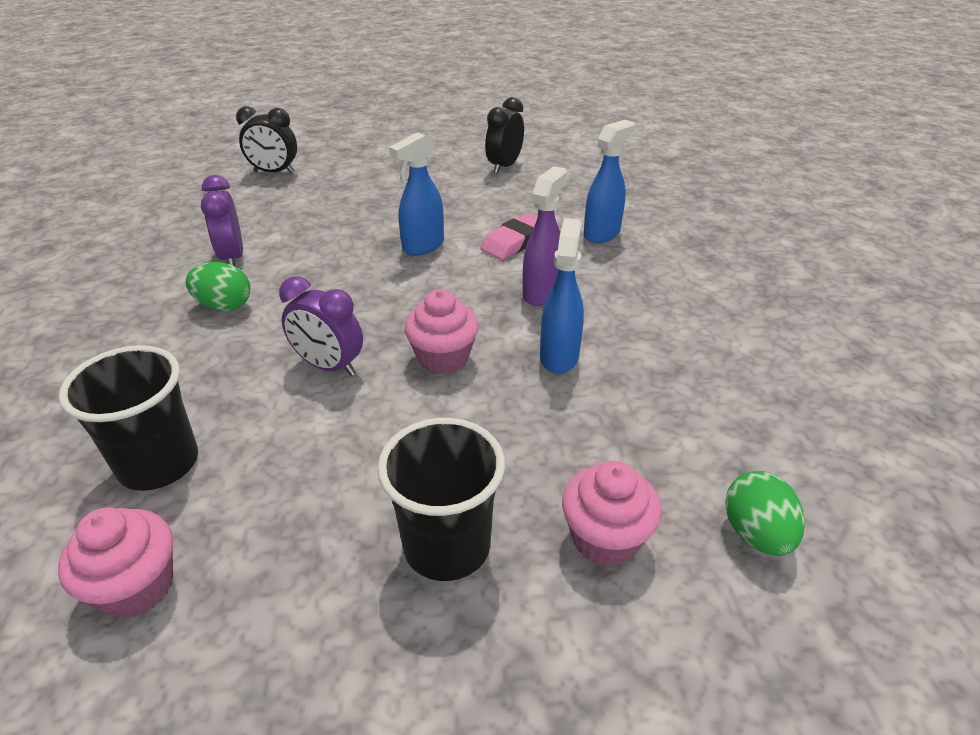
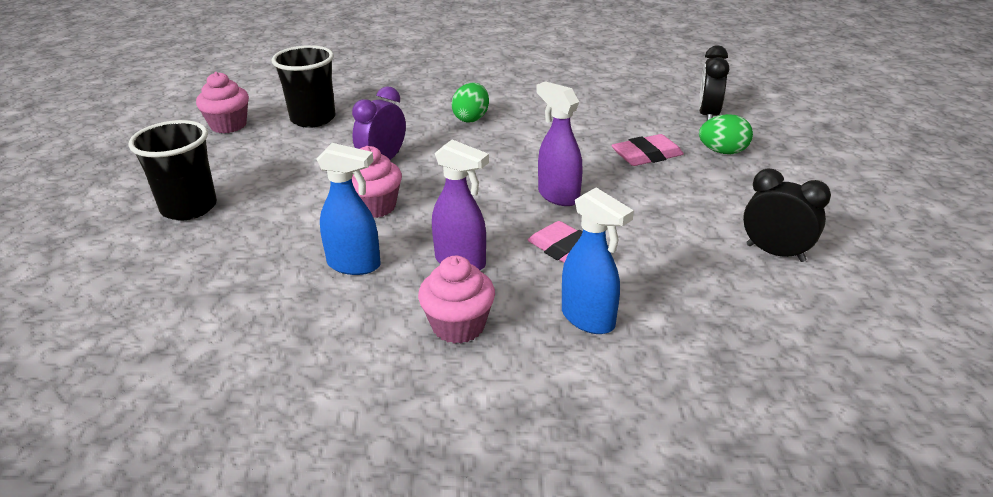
camera: 95 degrees right, 5 degrees down
purple clock [201,175,243,266] -> none
blue spray bottle [389,132,444,256] -> purple spray bottle [536,81,583,206]
pink cupcake [562,461,662,567] -> pink cupcake moved to [418,256,495,344]
green egg [725,471,805,556] -> green egg moved to [699,114,753,154]
none -> pink eraser [611,134,684,166]

